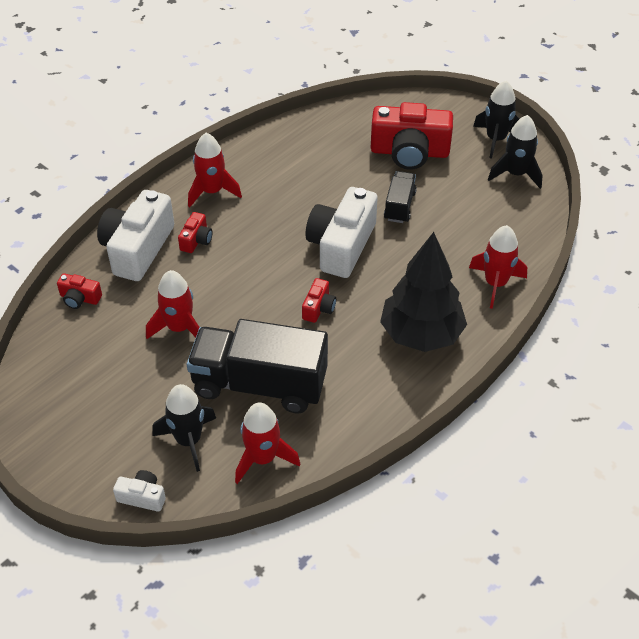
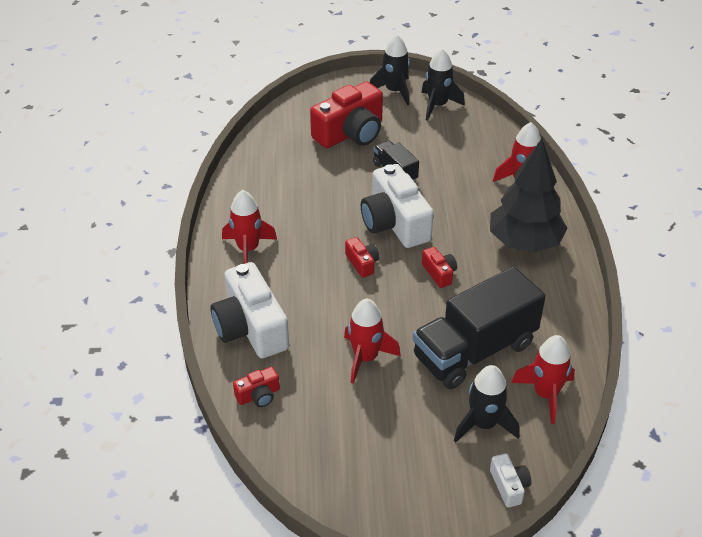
camera: 45 degrees left, 5 degrees down
white camera [113,470,166,512] -> white camera turned 105 degrees clockwise [490,454,531,508]
red camera [178,212,212,253] -> red camera moved to [345,237,379,278]

